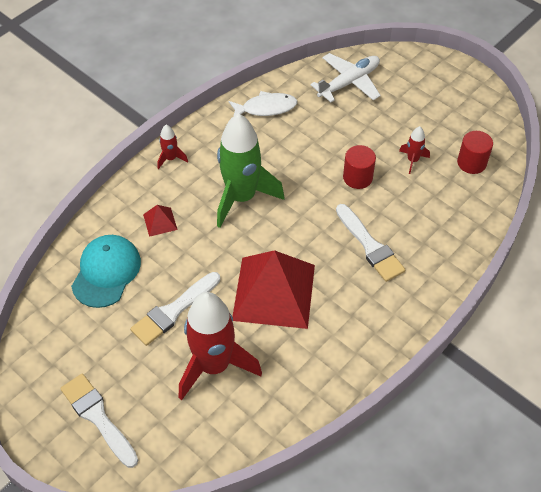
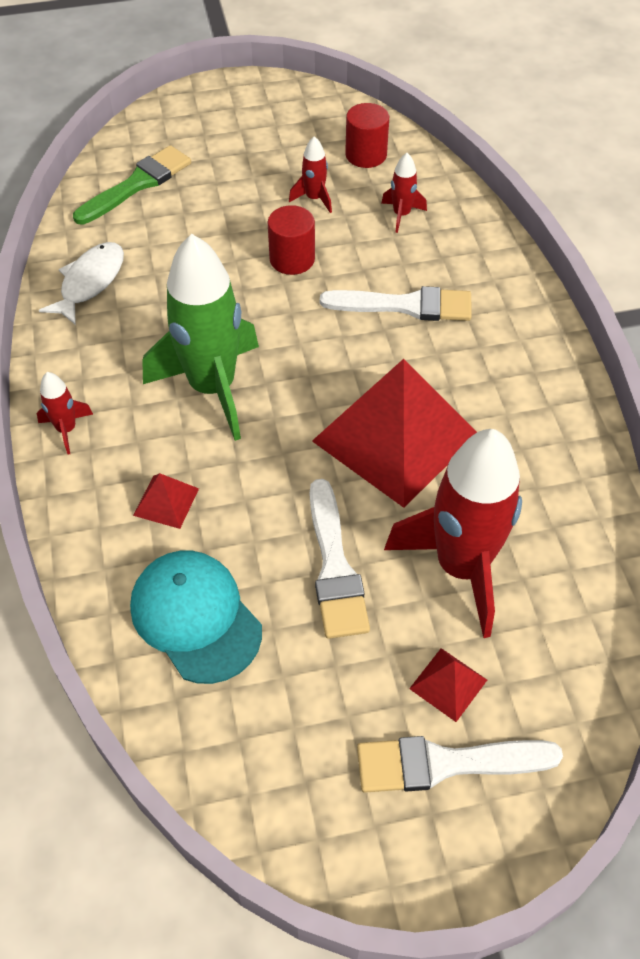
camera: 55 degrees left, 0 degrees up
white plane [311,53,381,102] -> green brush [73,145,191,225]
none -> red rocket [381,153,427,233]
none -> red pyramid [409,648,487,722]

